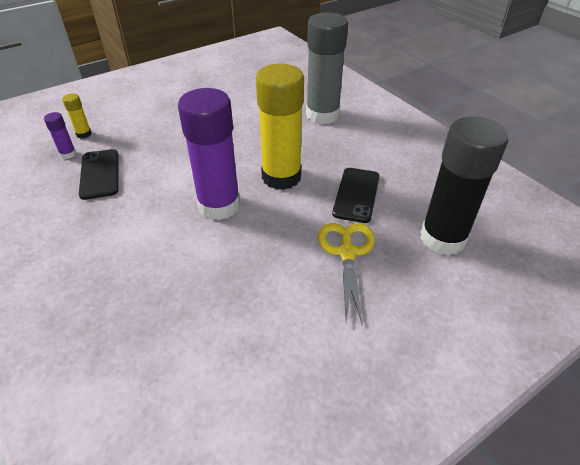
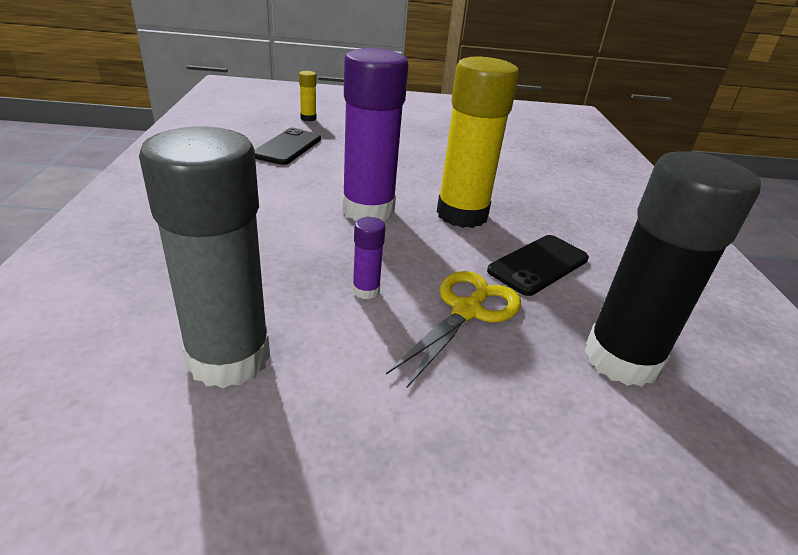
camera: 30 degrees right, 10 degrees down
purple glue stick [44,112,76,159] -> purple glue stick moved to [352,217,386,299]
grey glue stick [306,12,348,125] -> grey glue stick moved to [139,126,270,388]

